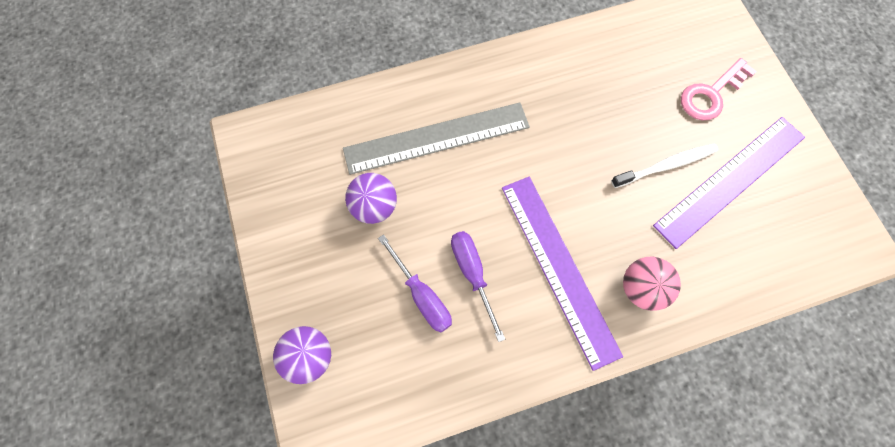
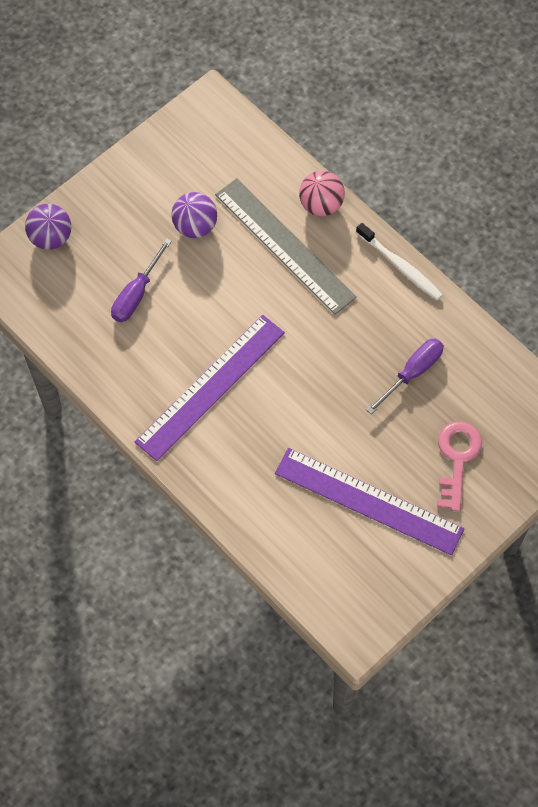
camera: 65 degrees right, 5 degrees down
purple screwdriver [451,231,505,342] -> purple screwdriver moved to [367,339,444,414]
white toothbrush [611,143,718,188] -> white toothbrush moved to [356,223,443,301]
pink ball [623,257,681,311] -> pink ball moved to [299,170,345,216]
pink key [681,58,757,120] -> pink key turned 75 degrees clockwise [437,421,482,512]

